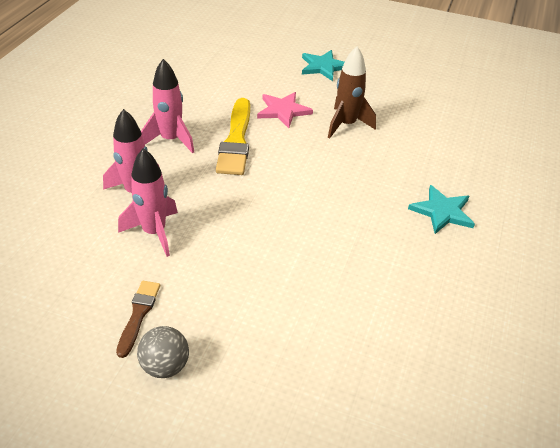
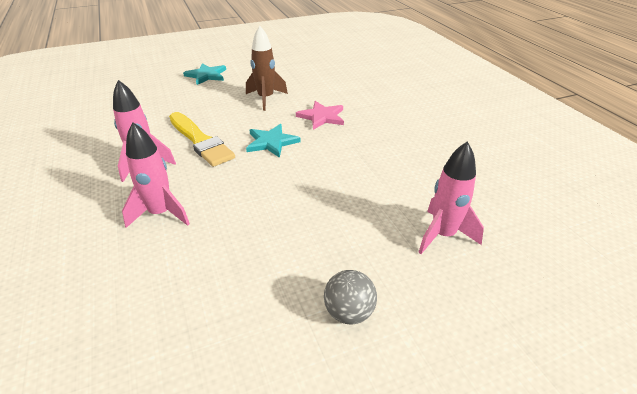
camera: 40 degrees left, 5 degrees down
brown brush [116,281,160,358] -> none
pink rocket [118,148,178,257] -> pink rocket moved to [418,142,484,254]
pink star [257,92,313,128] -> pink star moved to [296,101,344,130]
turquoise star [408,185,475,234] -> turquoise star moved to [246,124,301,158]

